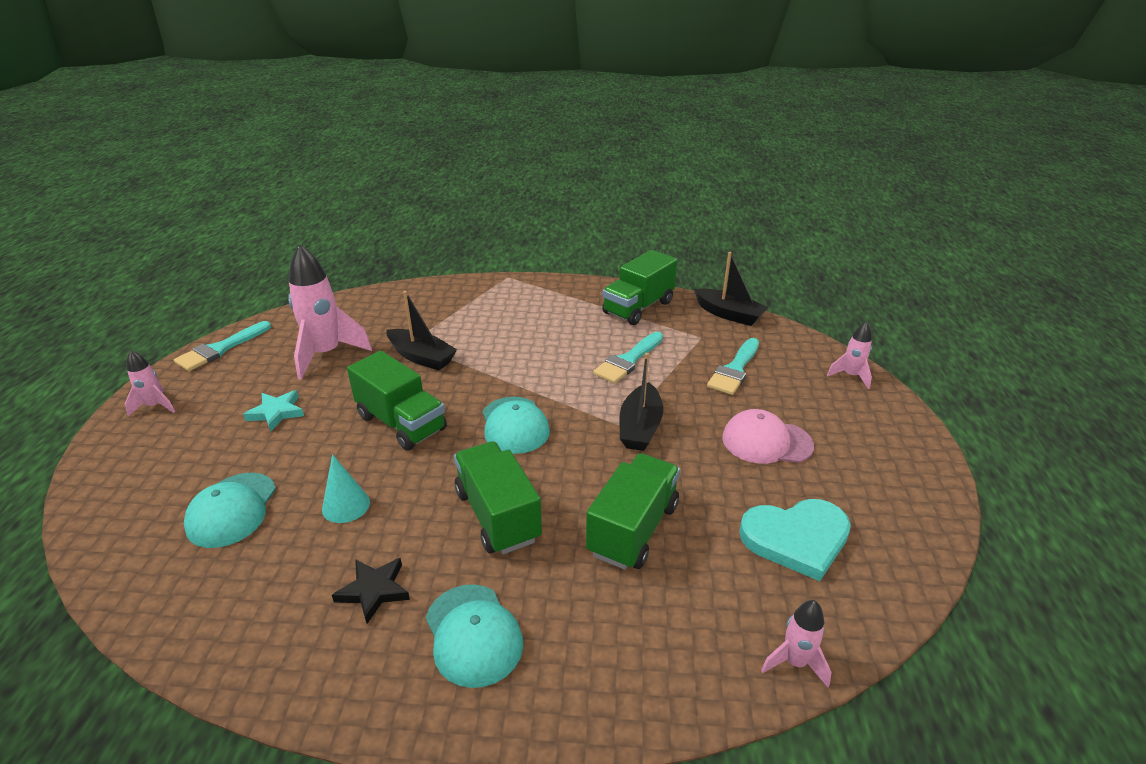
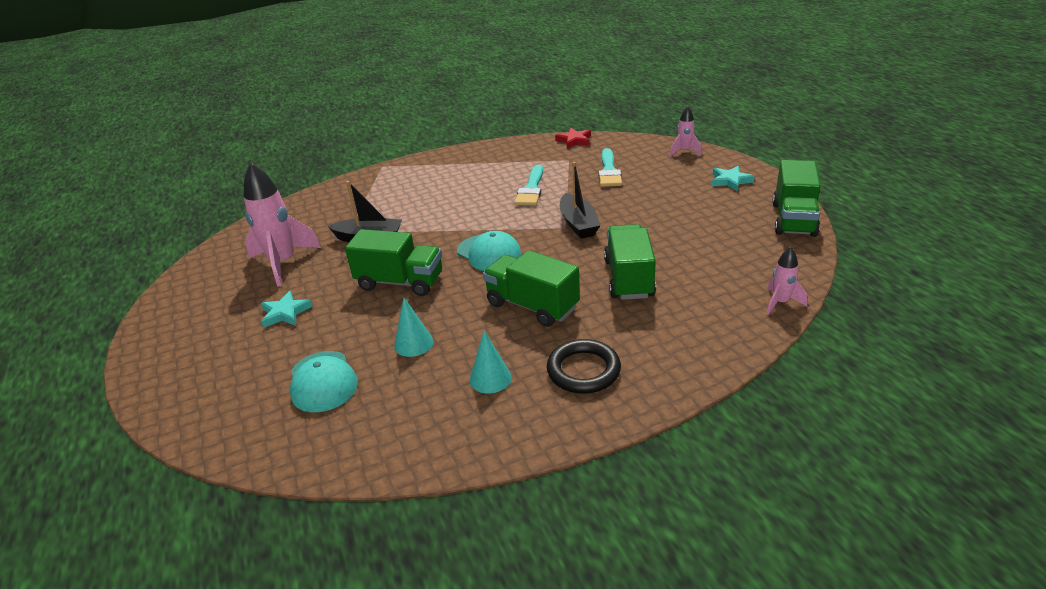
camera: 25 degrees left, 0 degrees up
pink rocket [125,350,175,416] -> none
turquoise brush [174,321,271,371] -> none
black star [332,558,410,624] -> turquoise cone [469,331,512,393]
turquoise cap [426,584,523,688] -> black ring [547,339,621,394]
green truck [602,250,677,325] -> green truck moved to [772,160,821,237]
black boat [694,252,769,326] -> red star [555,128,591,149]
pink cap [722,409,814,464] -> none
turquoise heart [739,499,851,581] -> none
none -> turquoise star [712,166,755,191]

